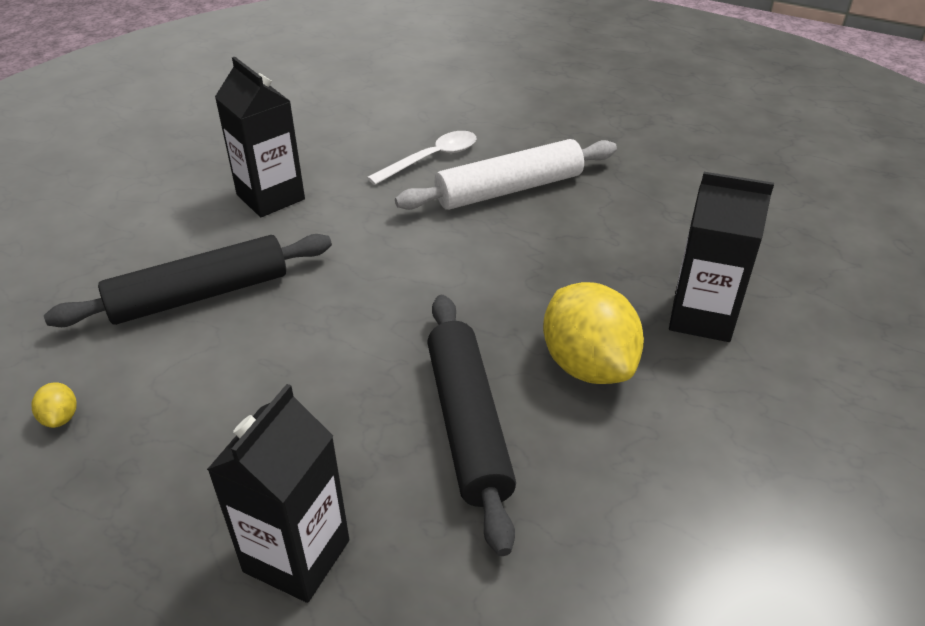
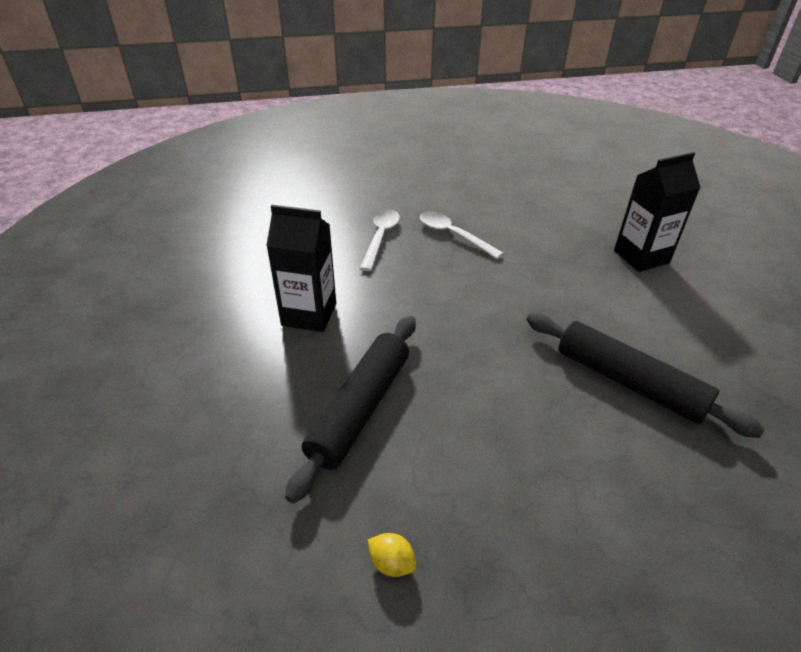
camera: 40 degrees left, 0 degrees up
black carton [207,384,350,603] -> none
white rolling pin [395,139,617,210] -> white spoon [420,211,504,259]
yellow lemon [543,282,644,384] -> none

